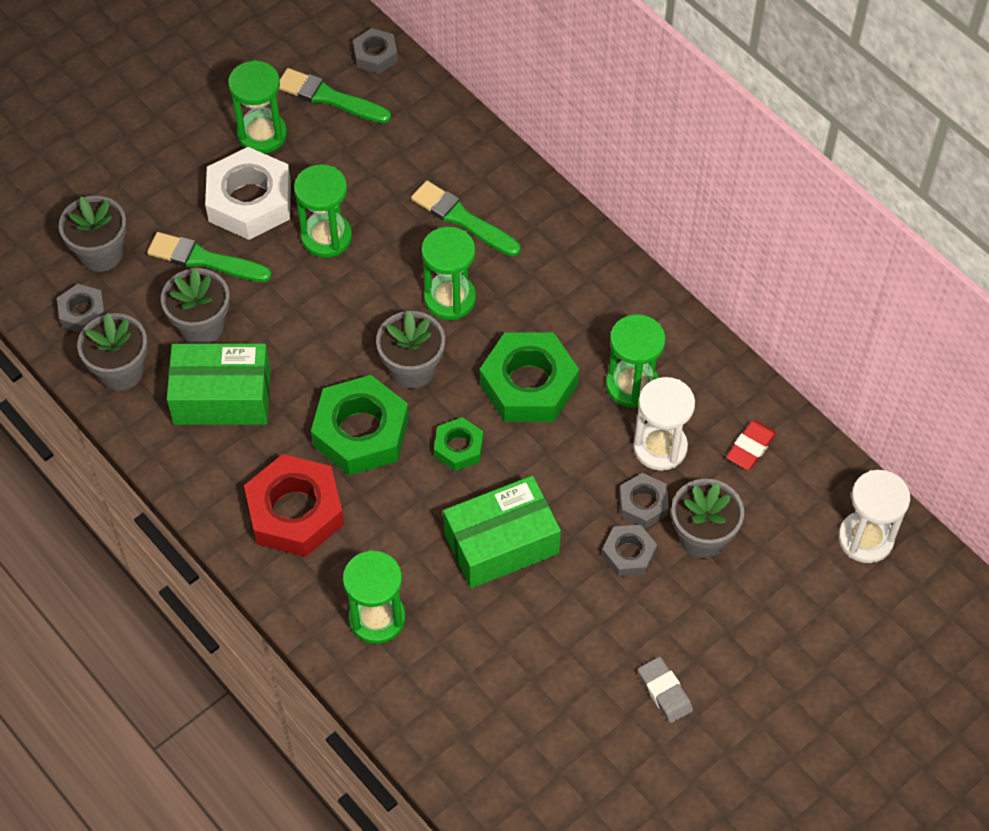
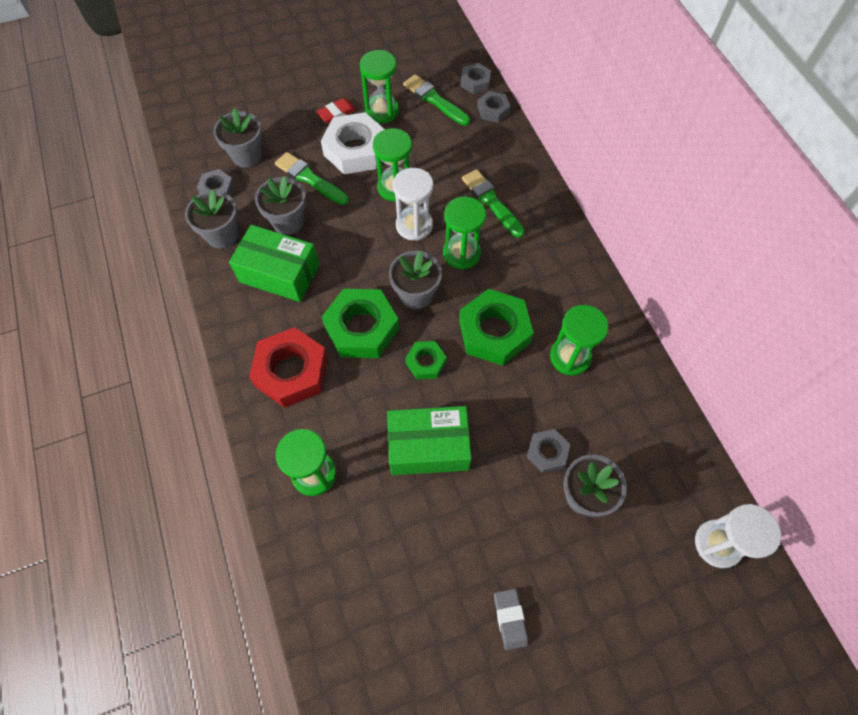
camera: 20 degrees right, 5 degrees up
grey nut [602,525,657,577] -> grey nut moved to [477,91,510,123]
white hourglass [633,377,695,471] -> white hourglass moved to [393,168,433,241]
red eraser [726,420,777,470] -> red eraser moved to [316,98,356,124]

